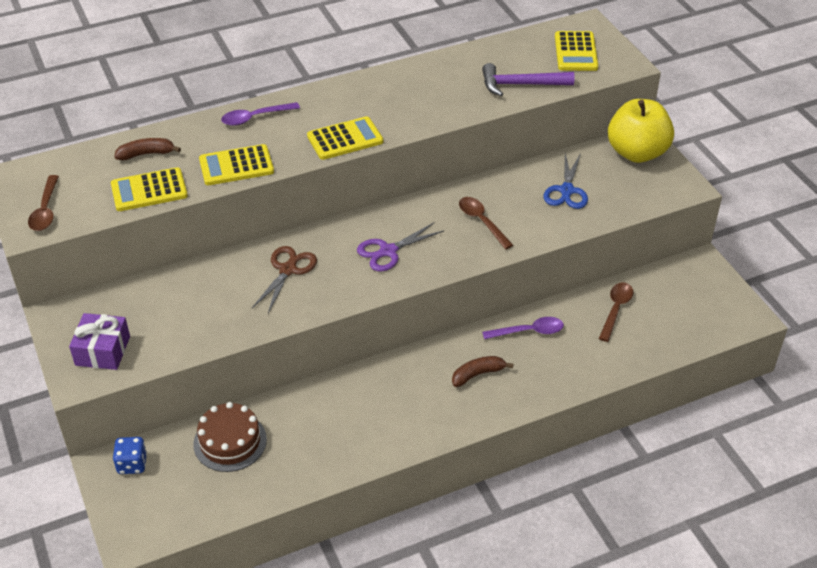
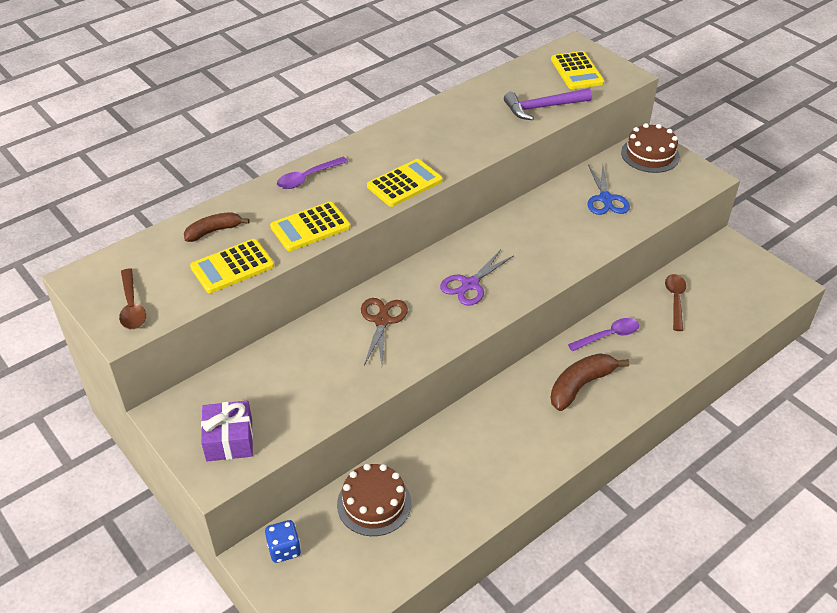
camera: 15 degrees left, 0 degrees up
brown banana [452,356,513,387] -> brown banana [551,353,629,411], size x1.54
brown spoon [459,197,513,249] -> none
yellow apple [608,99,674,163] -> brown cake [621,123,680,173]

